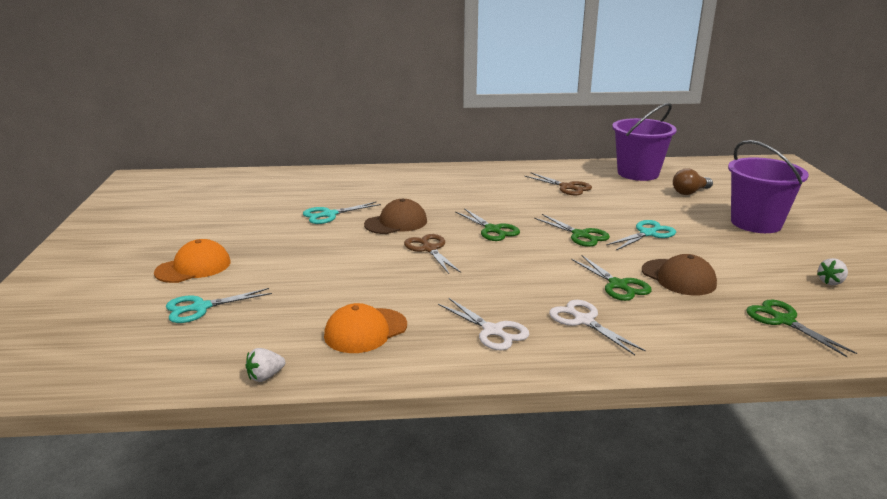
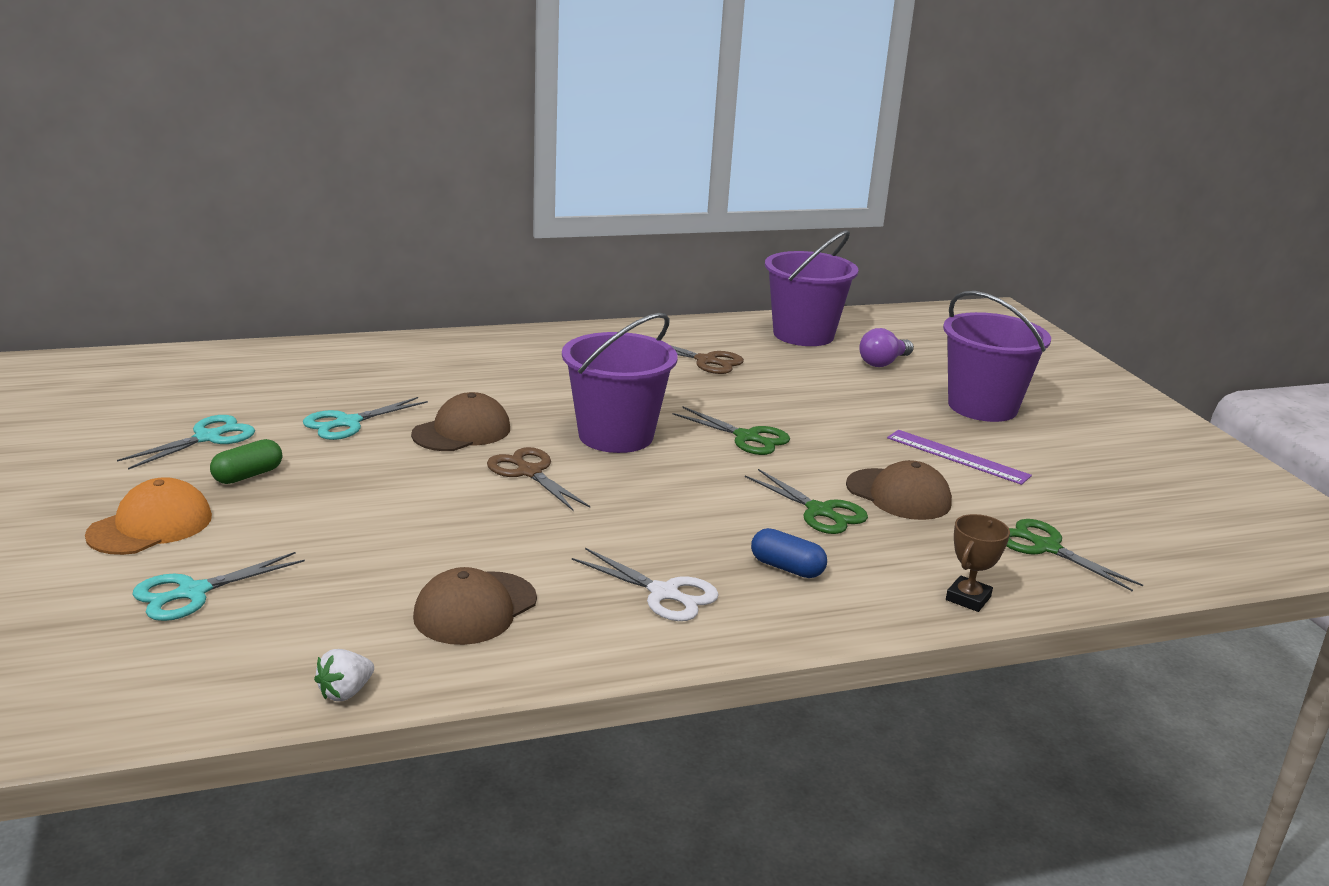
camera: 15 degrees left, 0 degrees up
orange cap [324,303,407,353] -> brown cap [413,567,537,645]
green scissors [455,208,520,241] -> purple bucket [562,313,678,453]
white scissors [549,300,646,355] -> blue capsule [751,528,827,578]
turquoise scissors [606,220,676,250] -> turquoise scissors moved to [117,415,255,470]
brown light bulb [673,169,713,195] -> purple light bulb [860,328,914,367]
white strawberry [817,258,848,285] -> none
none -> green capsule [210,439,282,484]
none -> purple ruler [887,430,1032,485]
none -> brown trophy [946,514,1010,612]

